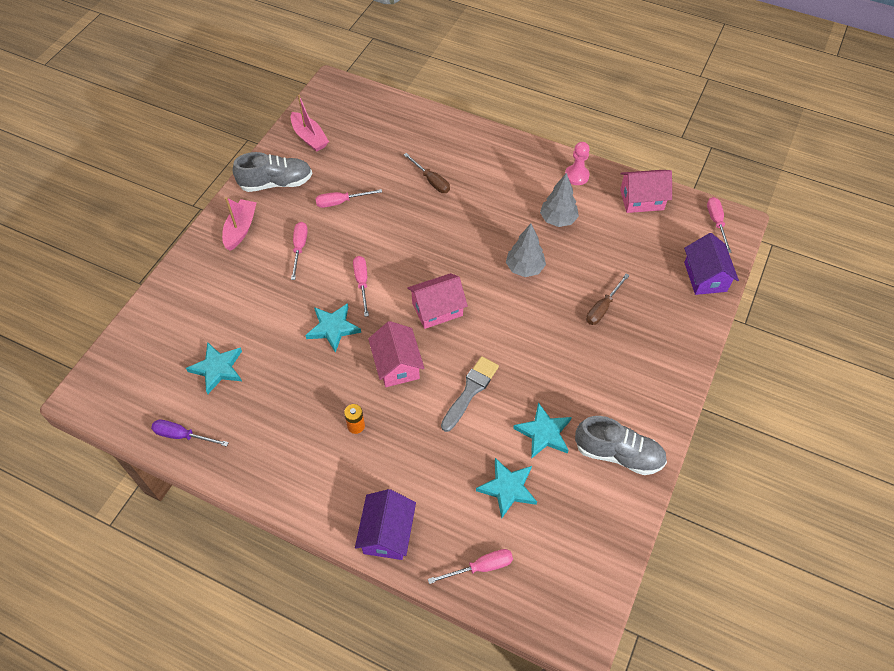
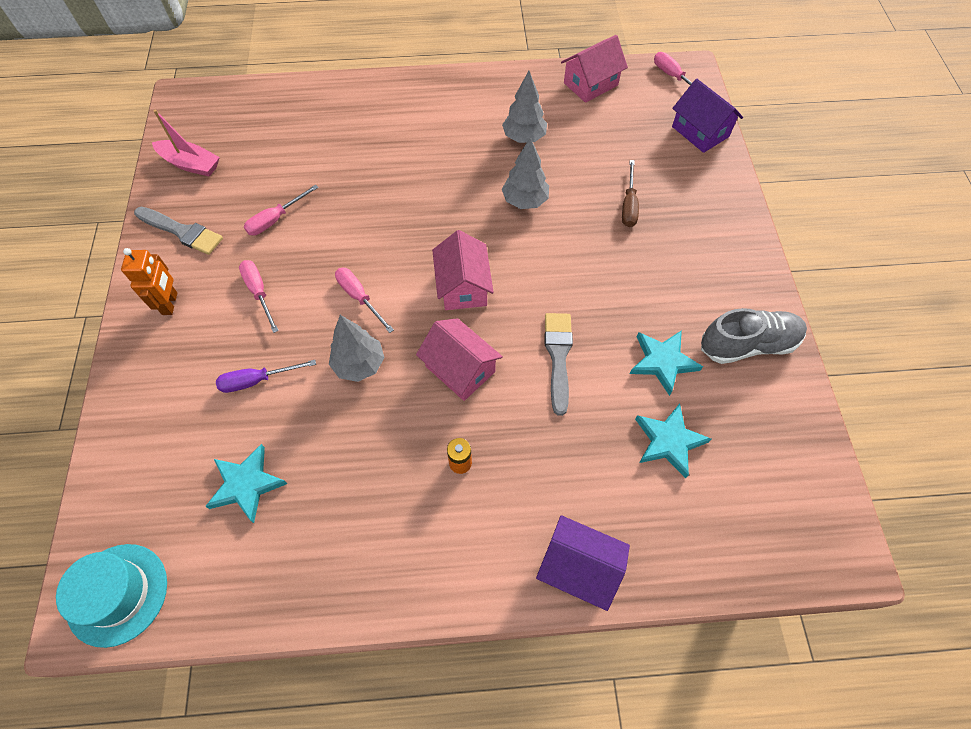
camera: 30 degrees left, 5 degrees up
purple screwdriver [151,420,229,447] -> purple screwdriver moved to [216,360,316,393]
pink boat [222,197,257,251] -> orange robot [121,248,177,315]
grey shoe [233,152,312,192] -> grey brush [134,207,223,255]
turquoise star [305,303,361,353] -> grey tree [329,315,385,382]
purple house [355,489,416,560] -> purple house turned 45 degrees counterclockwise [536,515,630,611]
brown screwdriver [404,153,450,193] -> none
pink house [407,273,468,329] -> pink house turned 45 degrees counterclockwise [432,230,494,310]
pink screwdriver [428,549,513,584] -> none
pink pawn [565,142,590,185] -> none
none -> turquoise hat [56,544,167,648]

